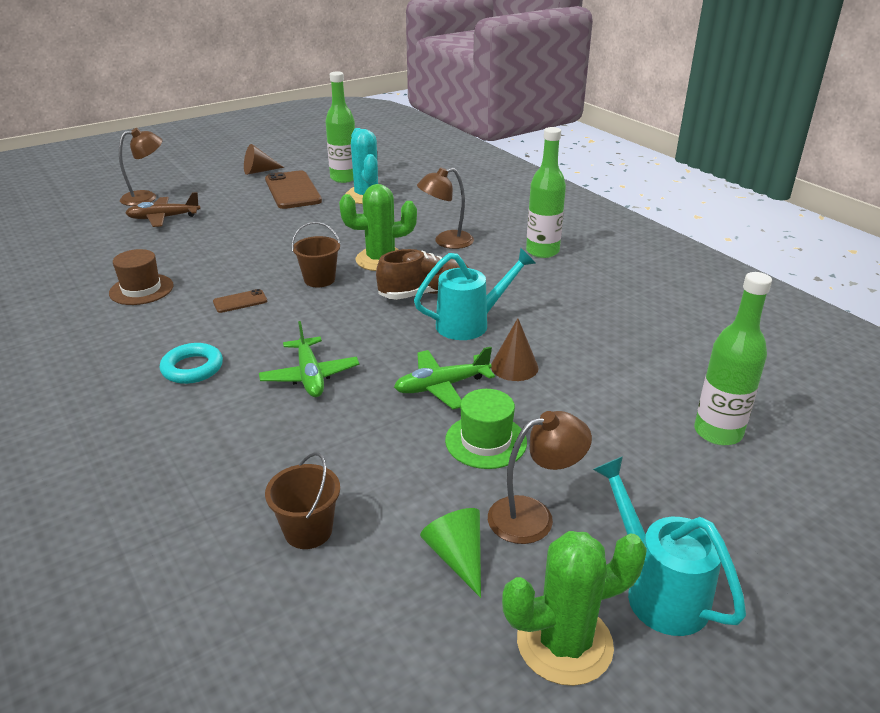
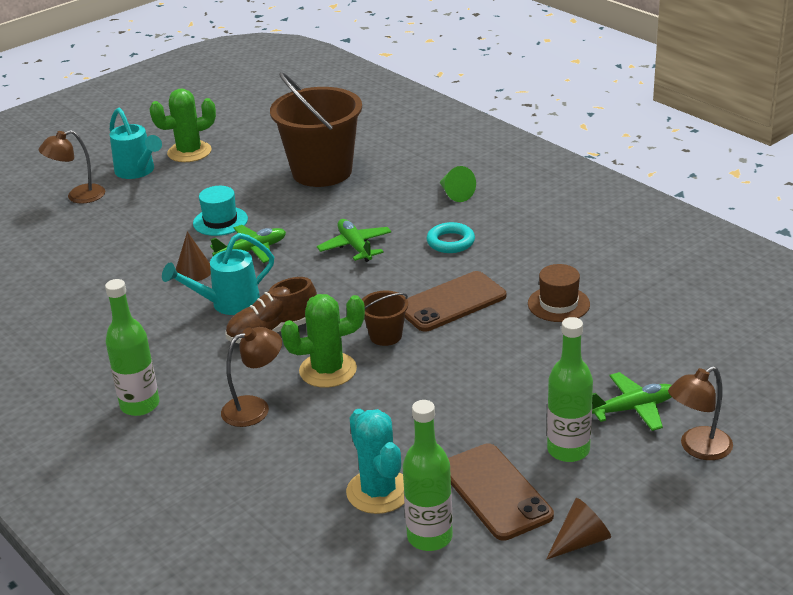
camera: 175 degrees right, 0 degrees up
brown plane [126,192,201,227] -> green plane [592,372,672,431]
brown phone [213,289,267,313] -> brown phone [405,271,506,332], size x2.14
brown bucket [265,452,340,549] -> brown bucket [270,72,362,187], size x2.26
green cone [420,508,481,598] -> green cone moved to [440,166,476,202]
green hat [445,389,527,469] -> turquoise hat [193,186,248,236]
brown lamp [488,411,592,544] -> brown lamp moved to [39,130,105,203]
green bottle [694,272,772,446] -> green bottle moved to [547,317,593,462]

